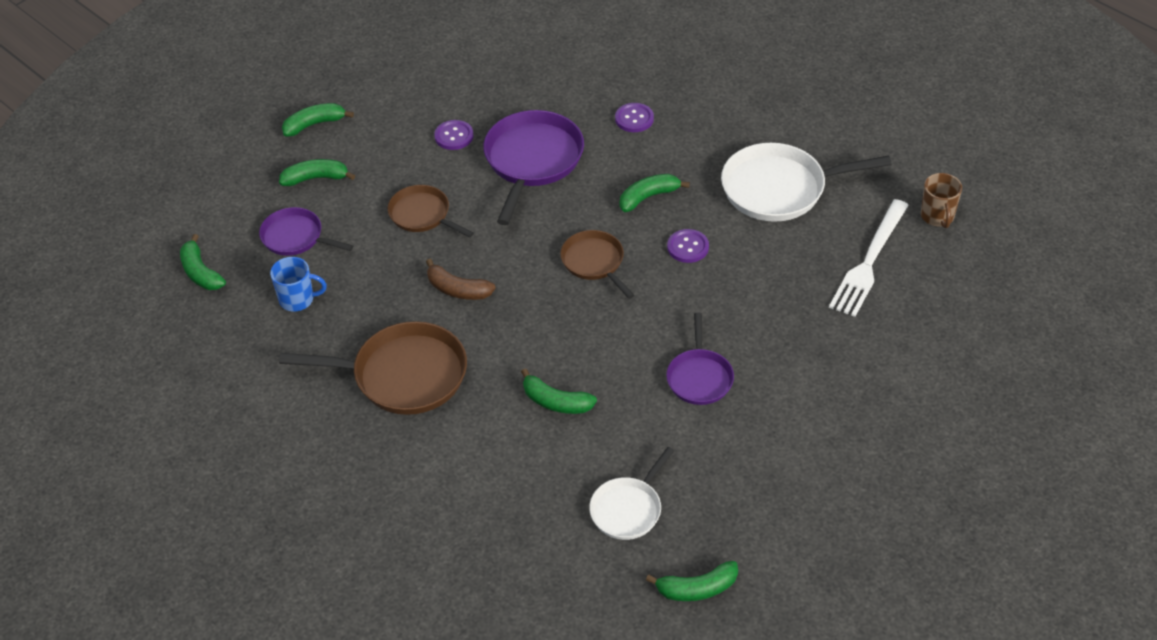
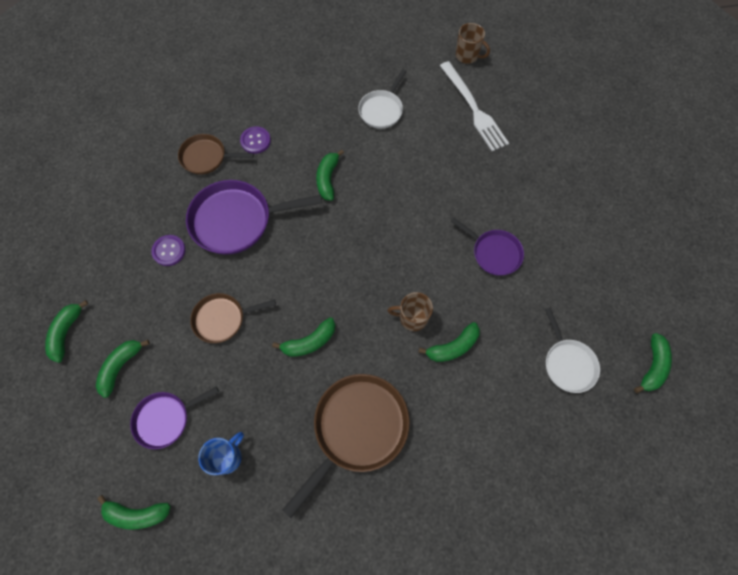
camera: 55 degrees left, 20 degrees up
brown banana [426,259,496,300] -> green banana [272,318,335,357]
purple pan [483,110,584,225] -> purple pan turned 60 degrees counterclockwise [186,180,322,255]
brown pan [560,230,634,299] -> brown pan moved to [178,134,254,175]
purple button [667,229,709,263] -> none
white pan [721,143,892,222] -> white pan [358,69,407,129], size x0.59
none -> brown mug [387,292,433,331]

